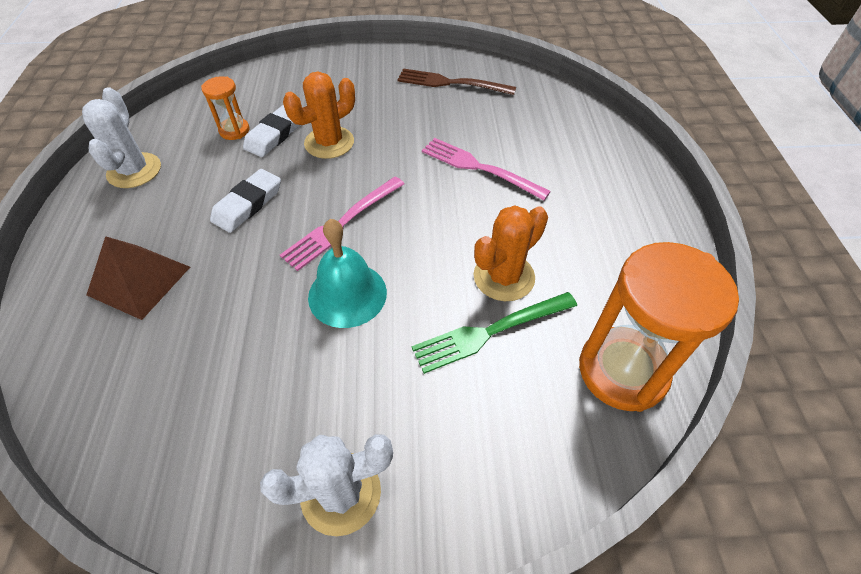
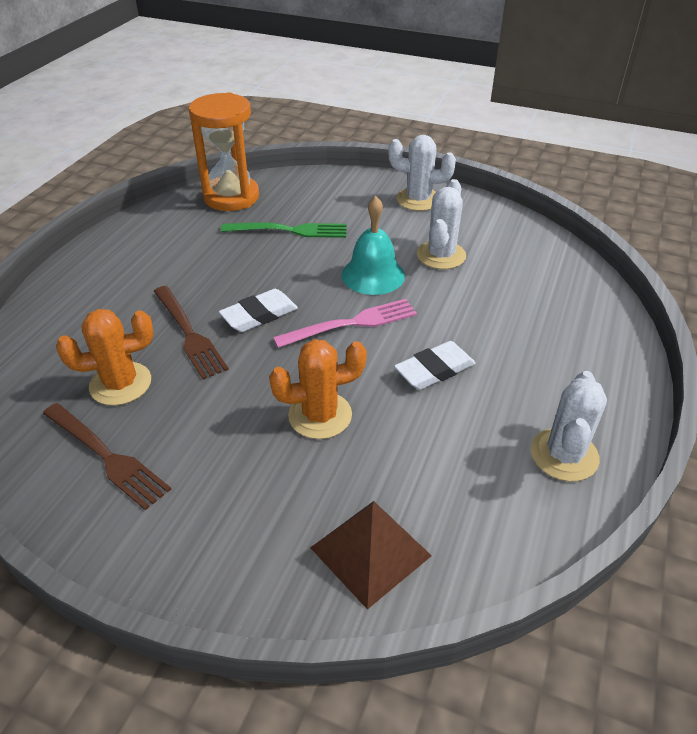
camera: 155 degrees left, 10 degrees down
brown pyramid [86,236,190,320] -> brown pyramid moved to [310,501,432,610]
orange hourglass [201,76,250,140] -> none
white eraser [243,105,300,157] -> white eraser moved to [219,289,298,332]
pink fork [422,138,551,200] -> brown fork [154,286,229,380]
orange cactus [474,206,548,301] -> orange cactus moved to [56,309,154,406]
none -> white cactus [417,179,466,269]

